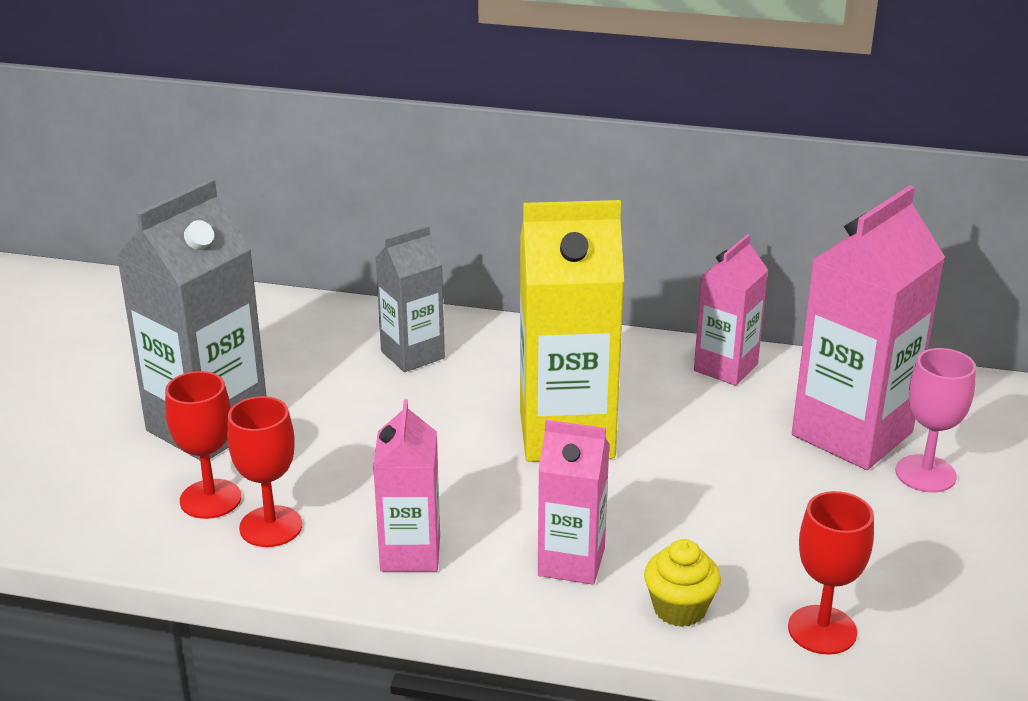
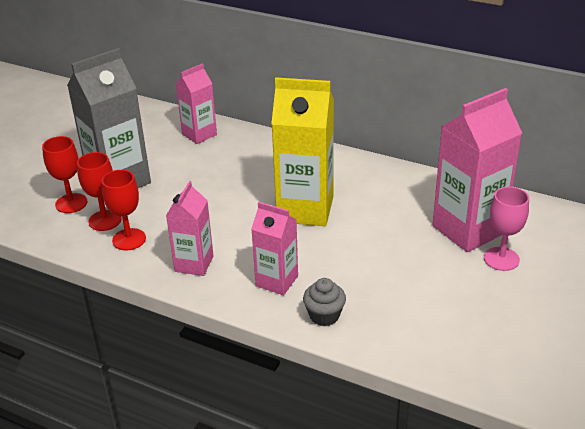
camera: 15 degrees right, 5 degrees up
grey carton [375,225,445,372] -> none
yellow cupcake [644,539,721,627] -> grey cupcake [303,278,346,326]
pink carton [694,234,768,386] -> pink carton moved to [176,63,217,144]
red goblet [788,491,874,655] -> red goblet moved to [42,136,87,213]

